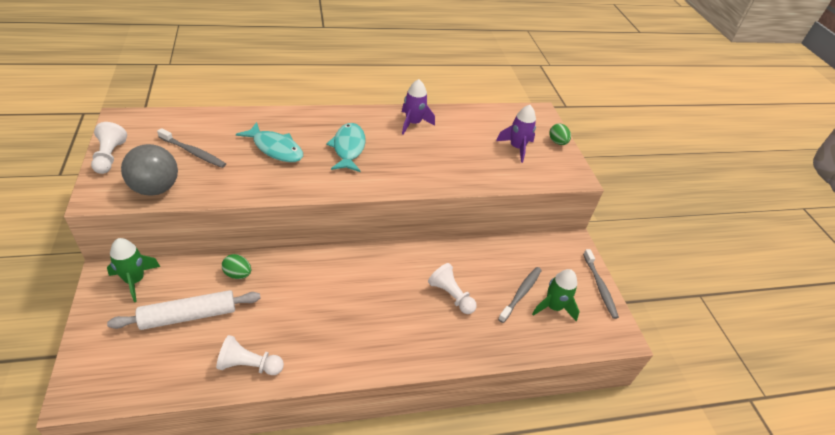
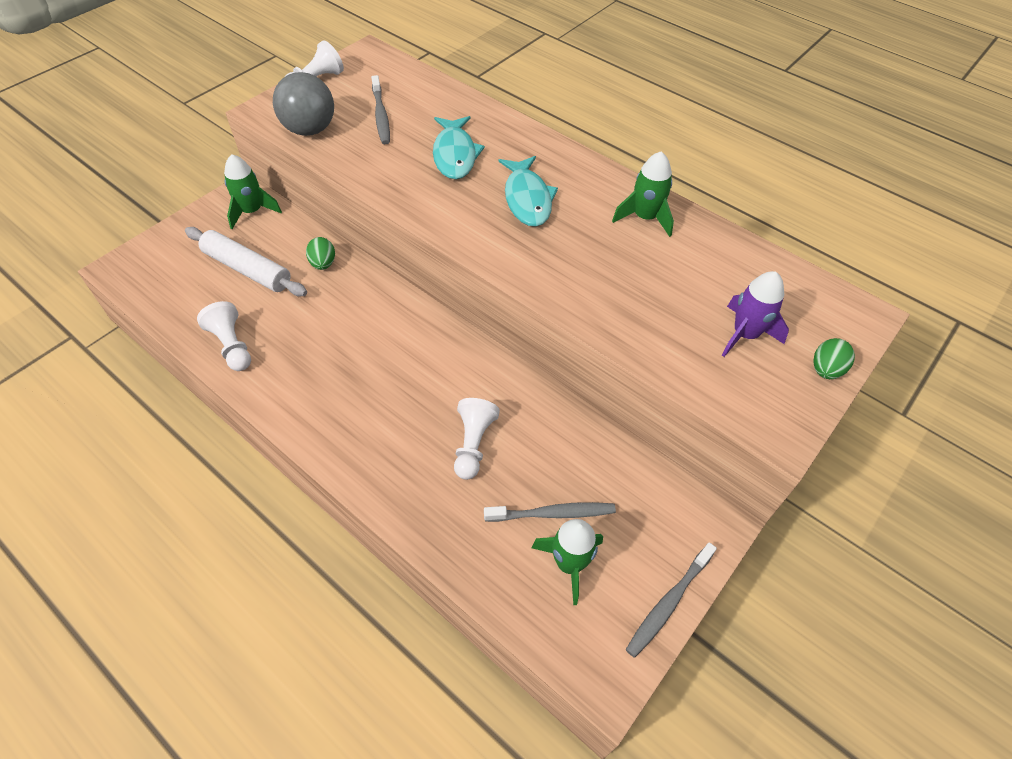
camera: 55 degrees right, 10 degrees up
turquoise fish [326,123,365,172] -> turquoise fish turned 120 degrees clockwise [498,156,558,227]
purple rocket [402,79,435,135] -> green rocket [612,151,674,237]

